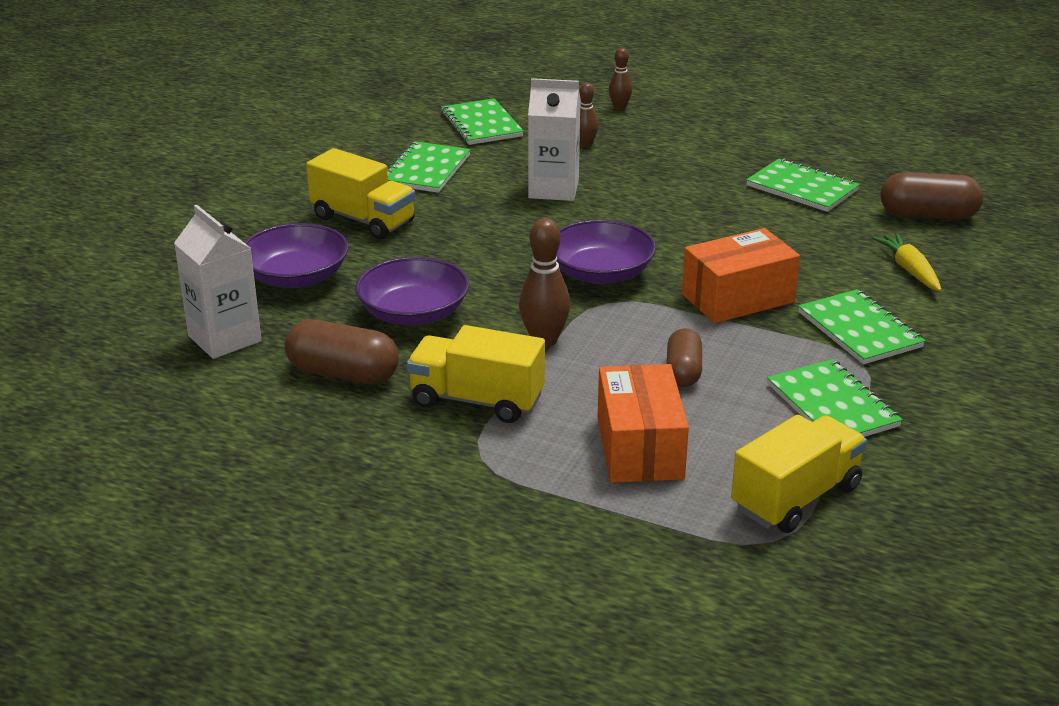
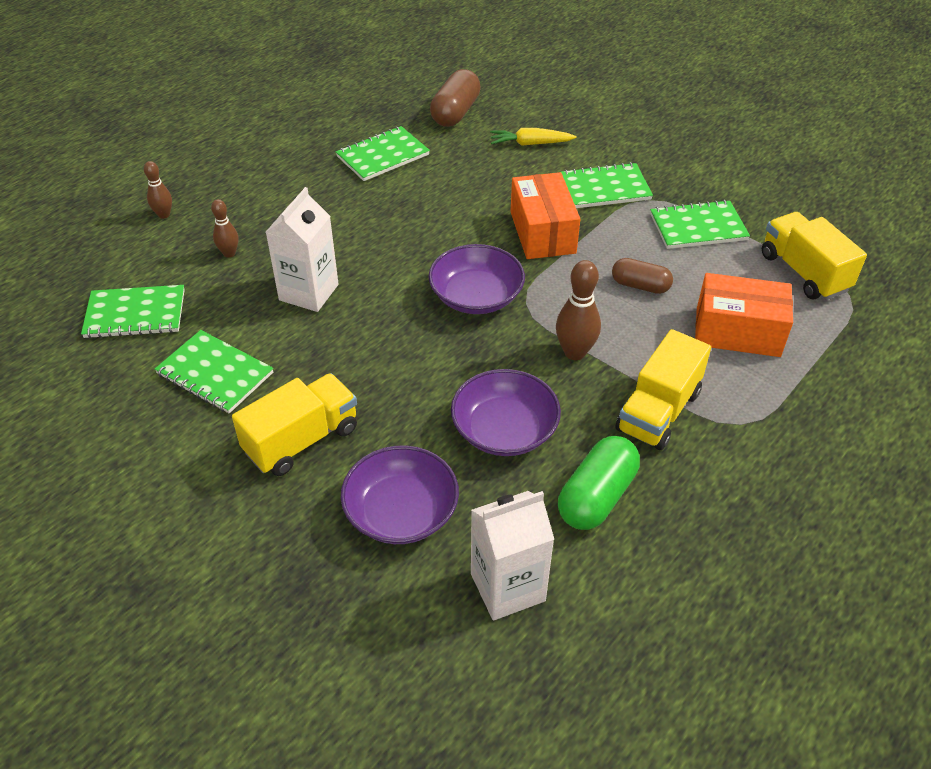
camera: 75 degrees left, 15 degrees up
brown capsule [285,319,399,384] -> green capsule [558,436,640,530]

